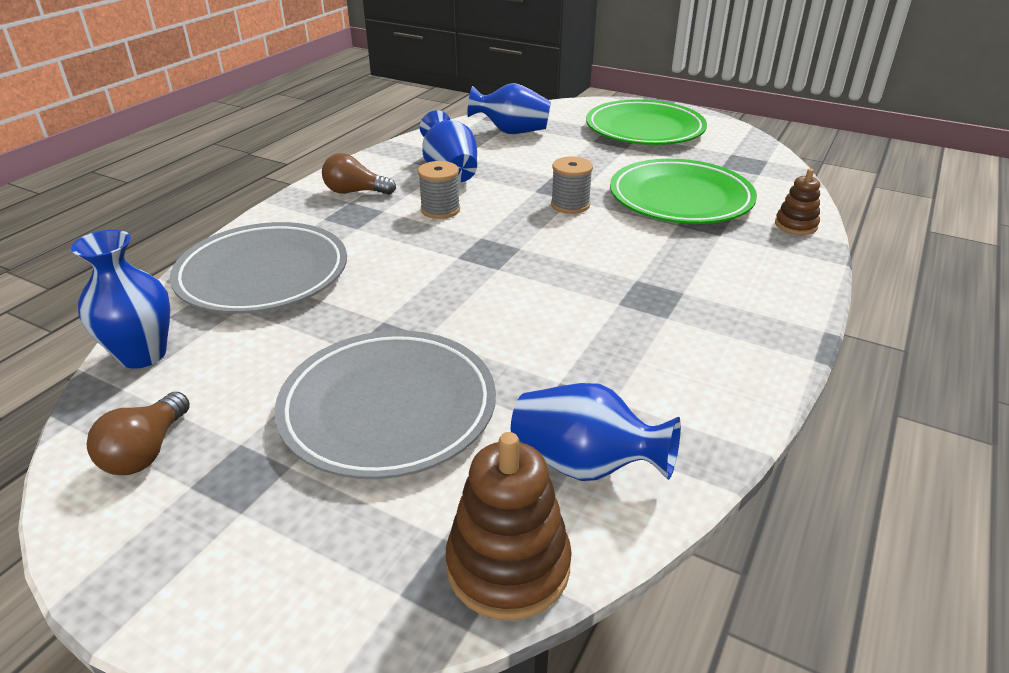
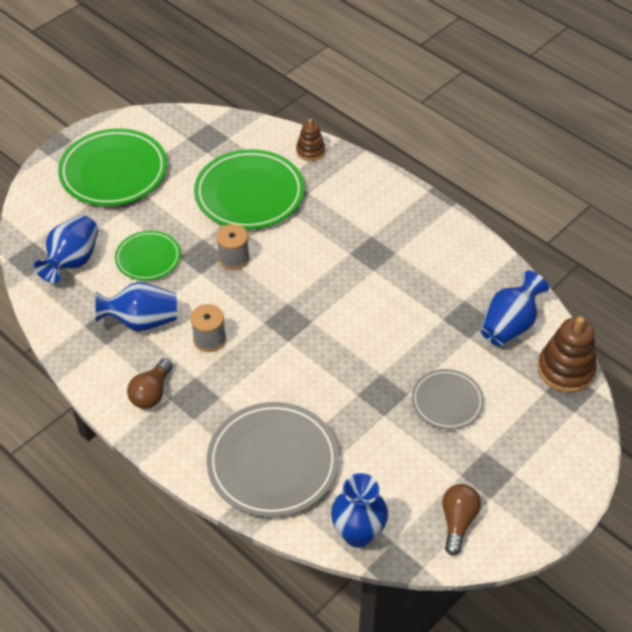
camera: 75 degrees left, 15 degrees up
brown light bulb [87,392,190,475] -> brown light bulb turned 105 degrees counterclockwise [442,484,481,555]
grey plate [275,330,496,479] -> grey plate [412,369,484,430], size x0.57
none -> green plate [115,231,181,281]

